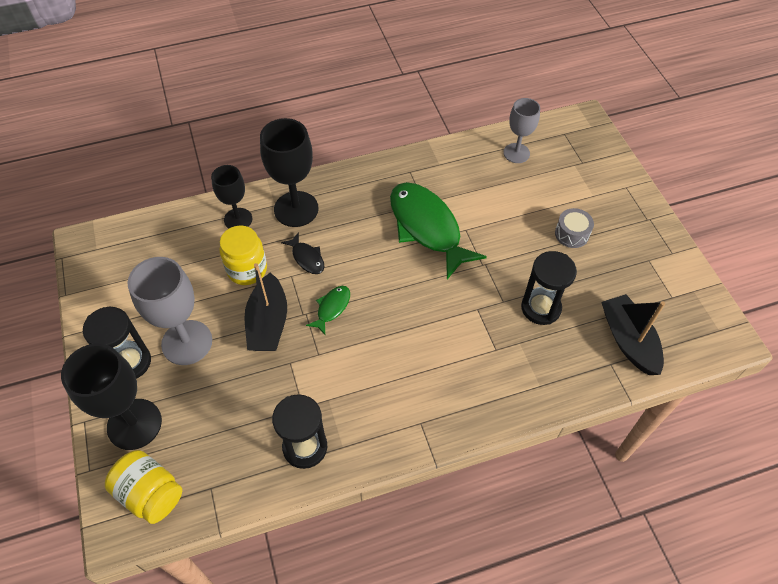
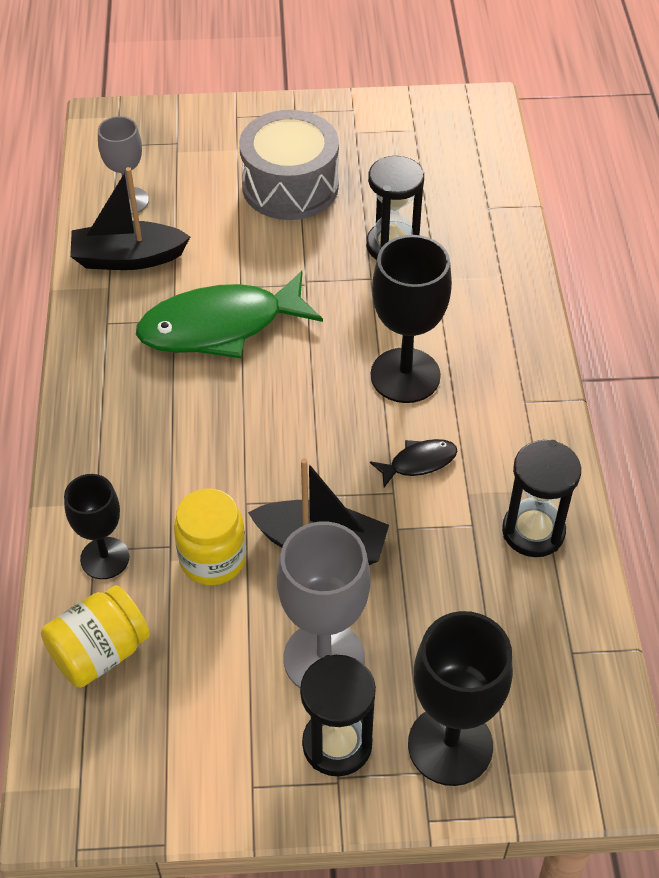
camera: 75 degrees left, 5 degrees down
yellow jar [105,450,182,524] -> yellow jar moved to [41,585,150,688]
black goblet [260,118,319,227] -> black goblet moved to [370,235,452,403]
black fish [281,232,325,274] -> black fish moved to [370,439,458,487]
green fish [306,286,350,335] -> none
grey drum [555,208,594,248] -> grey drum [239,110,339,220], size x2.08
black boat [602,294,665,375] -> black boat moved to [70,167,190,270]

